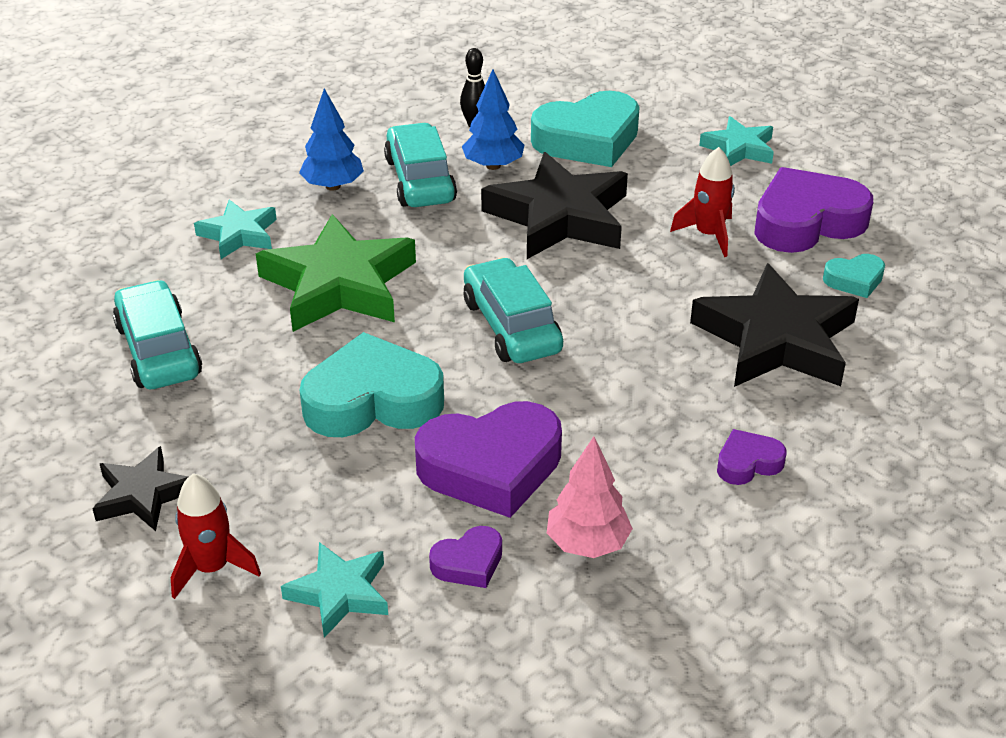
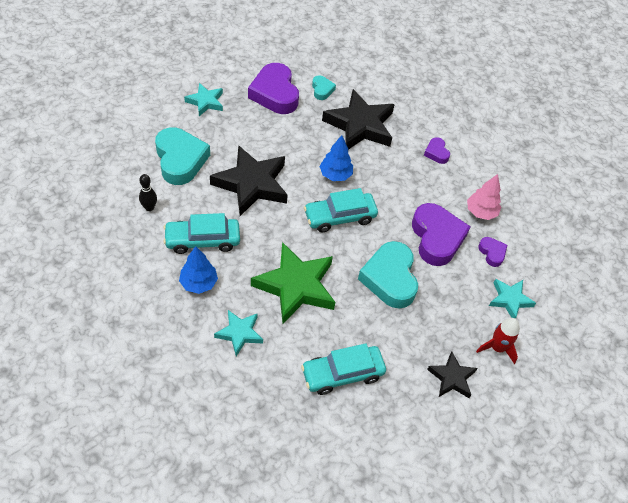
camera: 90 degrees left, 15 degrees up
blue tree [462,69,524,170] -> blue tree moved to [319,135,353,181]
red rocket [670,147,735,257] -> none

